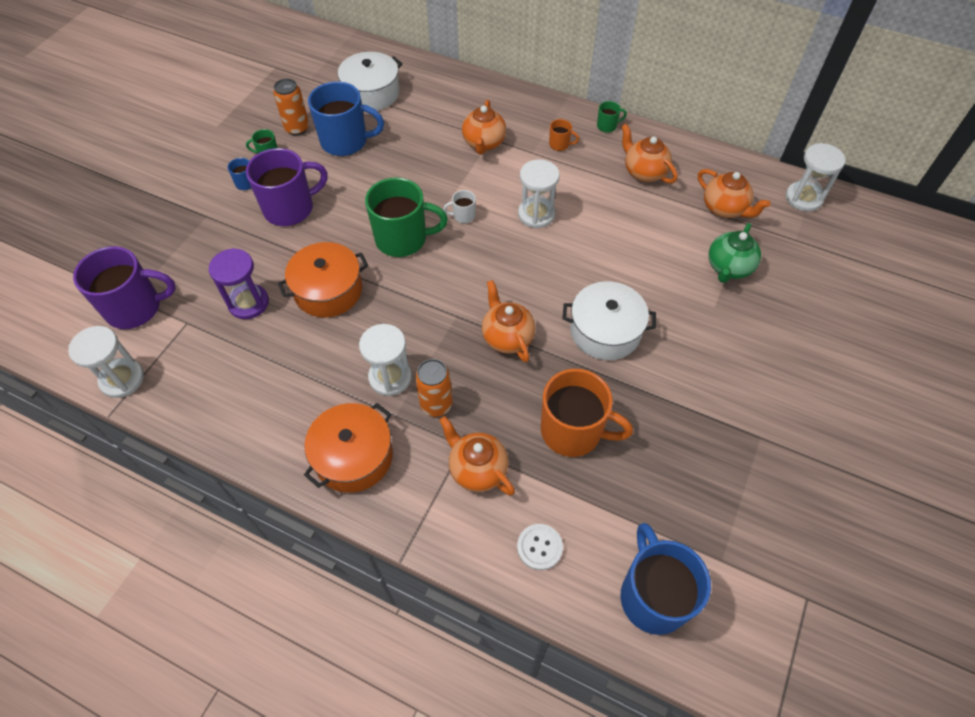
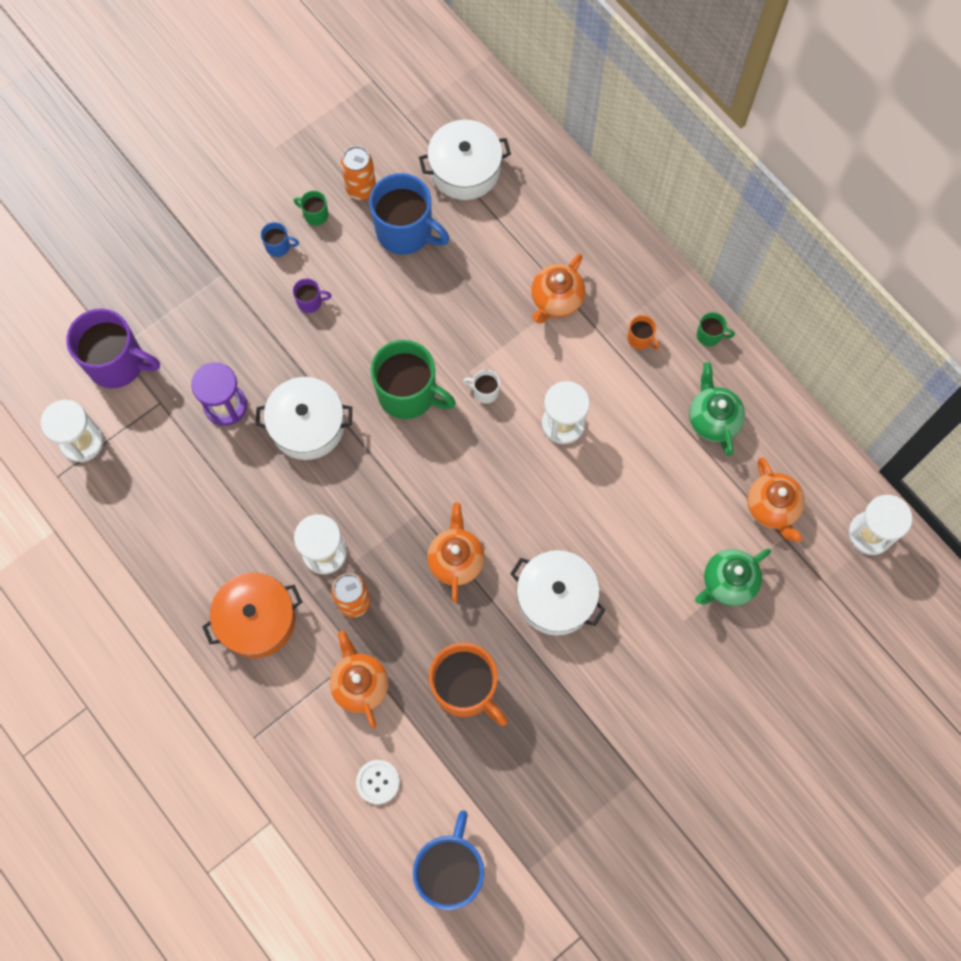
camera: 25 degrees right, 15 degrees up
purple mug [246,148,328,226] -> purple mug [293,278,332,313], size x0.44
orange pot [278,242,368,318] -> white pot [256,377,352,460]
orange teapot [621,124,678,183] -> green teapot [689,362,745,456]

